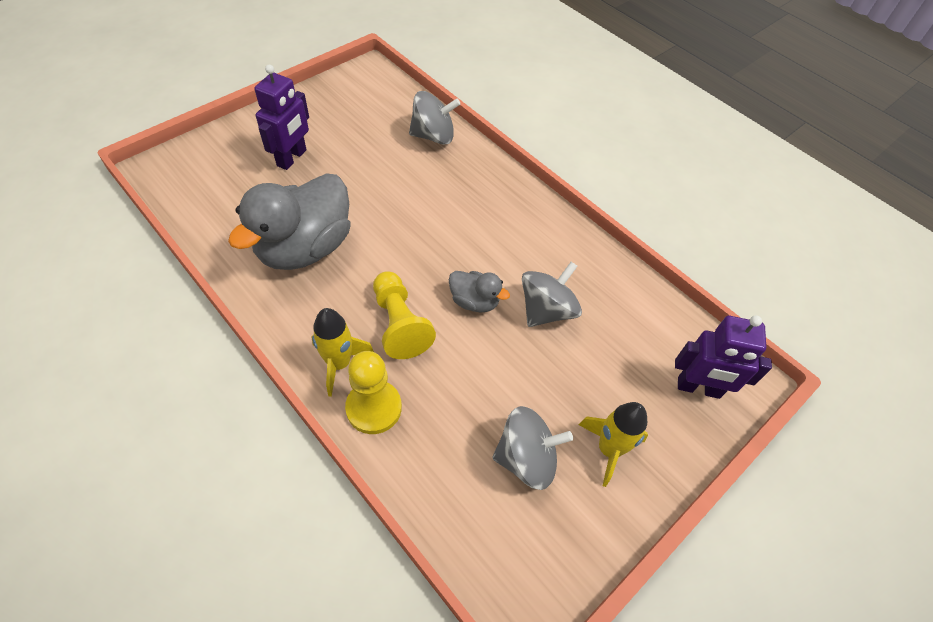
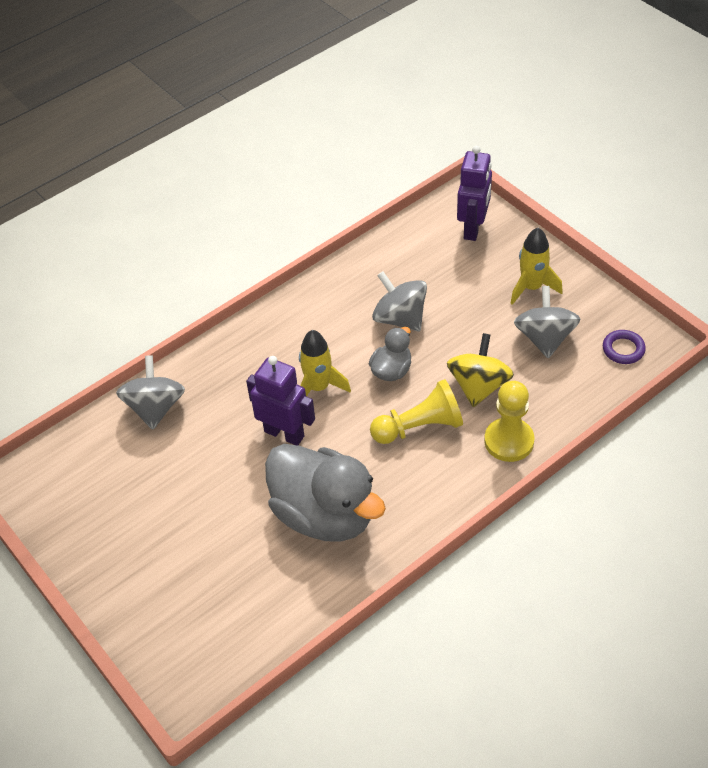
camera: 80 degrees left, 5 degrees down
purple robot [254,65,309,170] -> purple robot moved to [246,356,315,445]
yellow rocket [311,308,374,397] -> yellow rocket moved to [299,330,351,397]
none -> yellow spinning top [447,333,514,407]
none -> purple ring [603,330,646,364]

